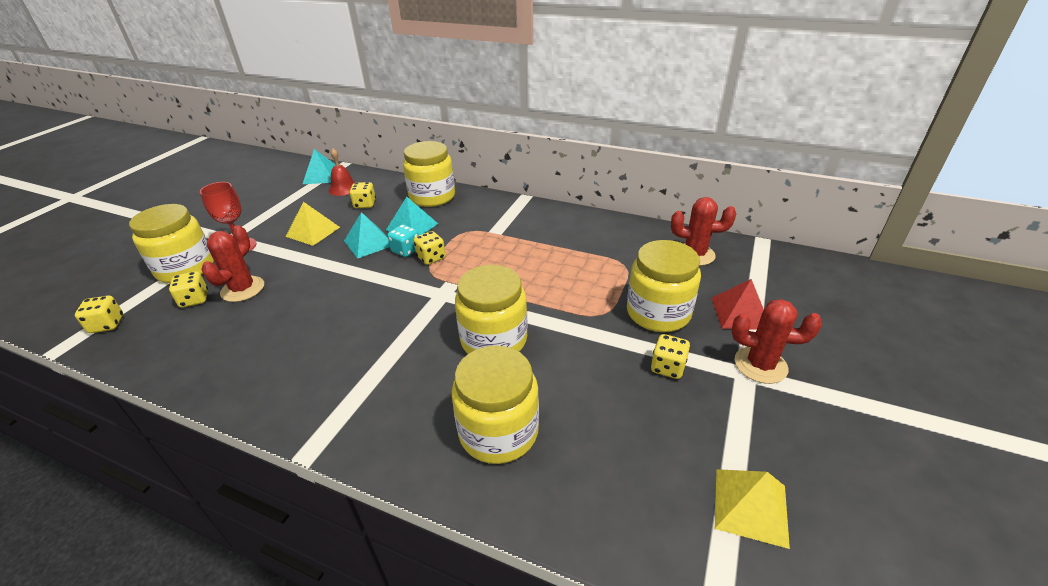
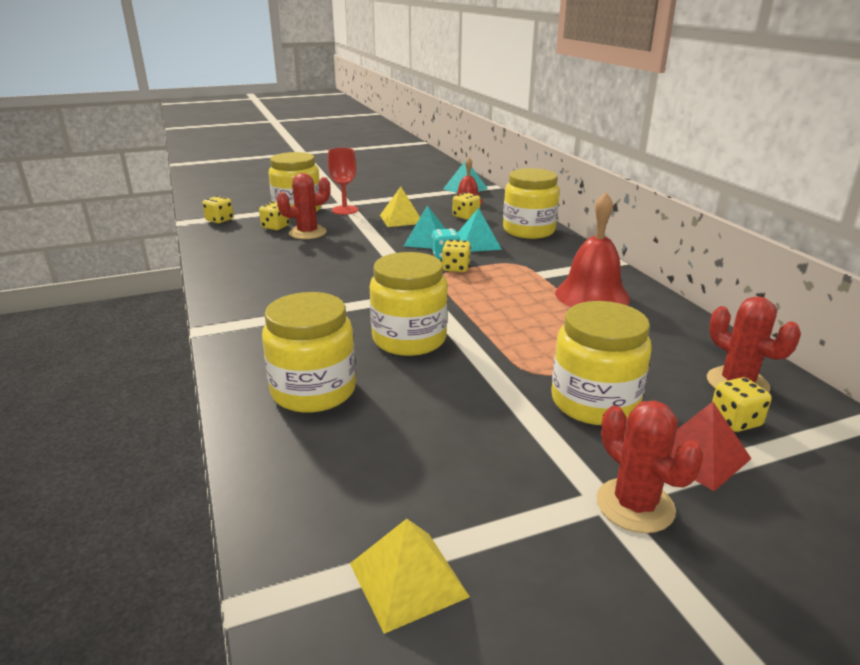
camera: 45 degrees right, 10 degrees down
yellow dice [651,334,690,379] -> yellow dice moved to [712,377,771,432]
none -> red bell [555,193,630,307]

